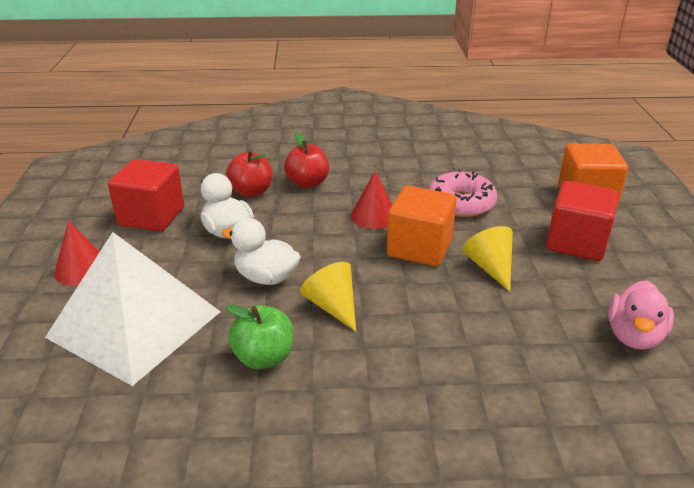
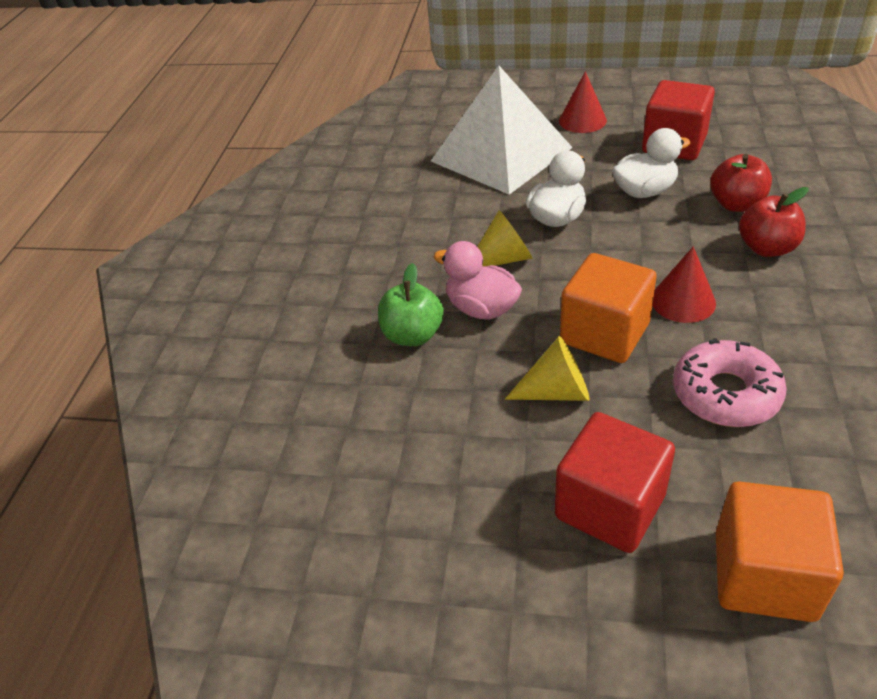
camera: 105 degrees right, 10 degrees up
green apple [226,305,293,369] -> green apple moved to [378,263,444,346]
pink duck [608,280,674,350] -> pink duck moved to [434,241,522,320]

